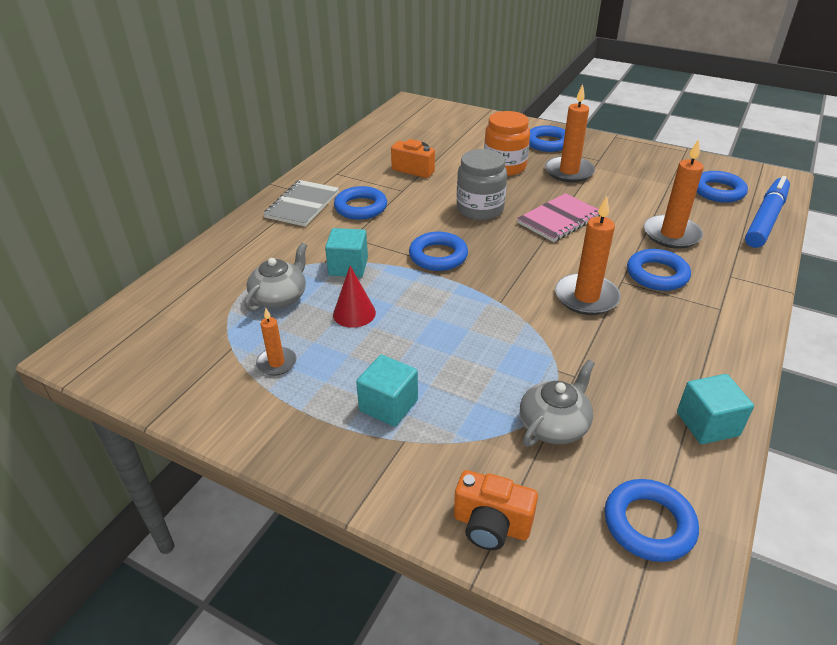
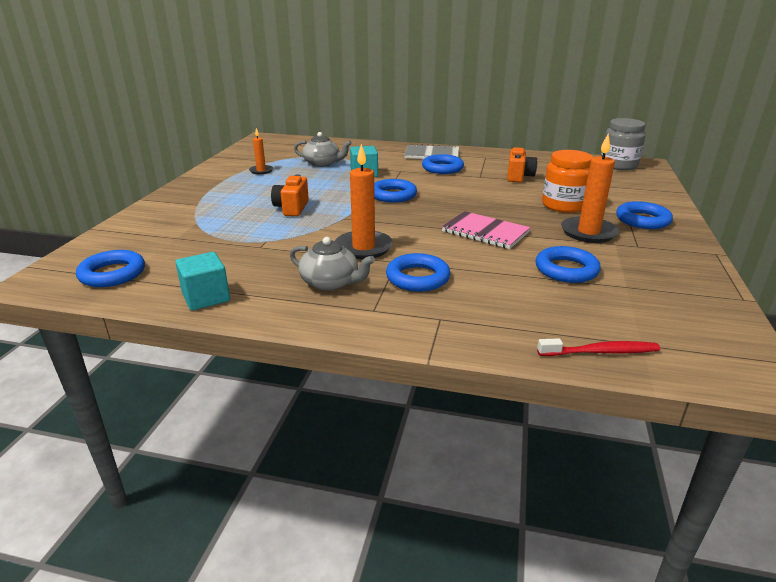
camera: 75 degrees right, 10 degrees down
red cone [333,266,376,328] -> none
turquoise cube [356,355,418,427] -> none
orange camera [454,470,538,550] -> orange camera moved to [271,174,309,216]
grey jar [457,149,507,220] -> grey jar moved to [601,118,646,170]
grey teapot [520,359,595,447] -> grey teapot moved to [290,237,375,291]
orange candle [644,139,704,249] -> none
blue ring [697,171,748,203] -> blue ring moved to [536,246,601,283]
blue marker [745,176,790,248] -> red toothbrush [537,338,660,356]

